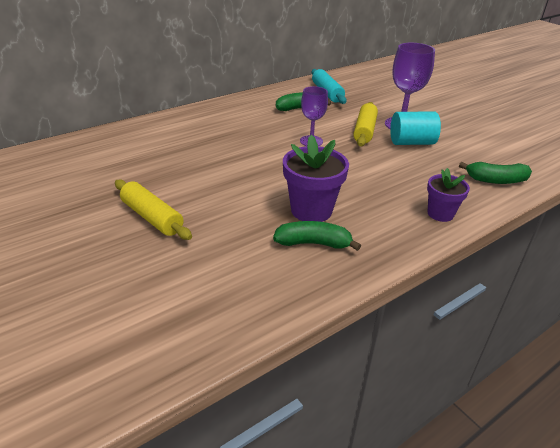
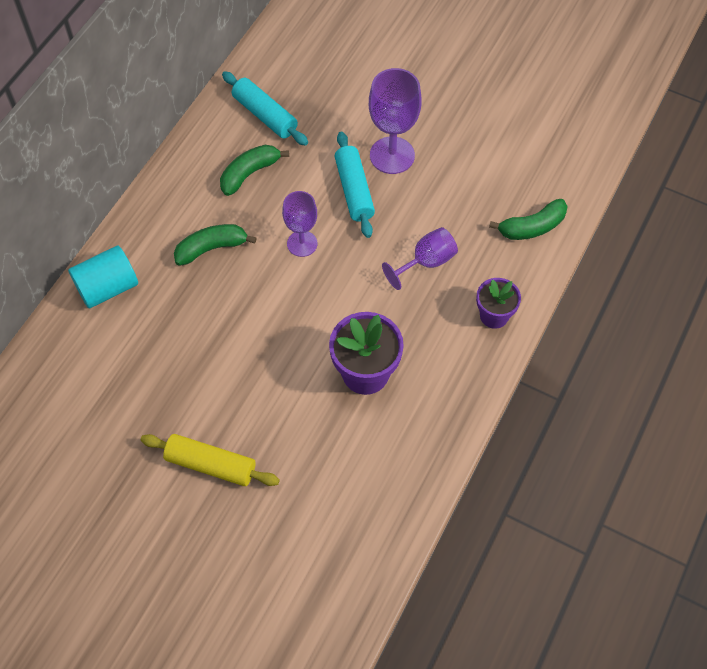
camera: 25 degrees left, 25 degrees up
green banana [273,221,361,251] -> green banana moved to [174,224,257,266]
yellow rolling pin [353,102,378,147] -> turquoise rolling pin [334,132,375,238]
turquoise cylinder [390,112,441,145] -> turquoise cylinder moved to [68,246,138,309]
none -> purple goblet [382,227,458,290]

